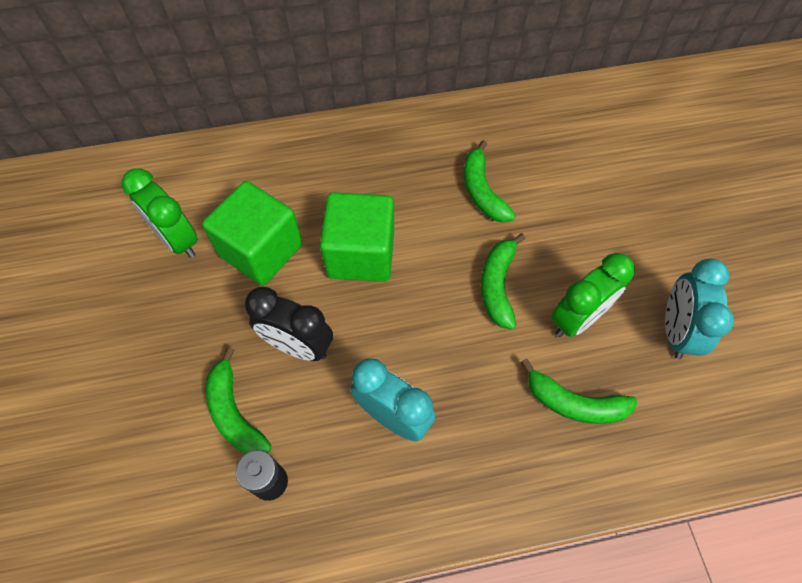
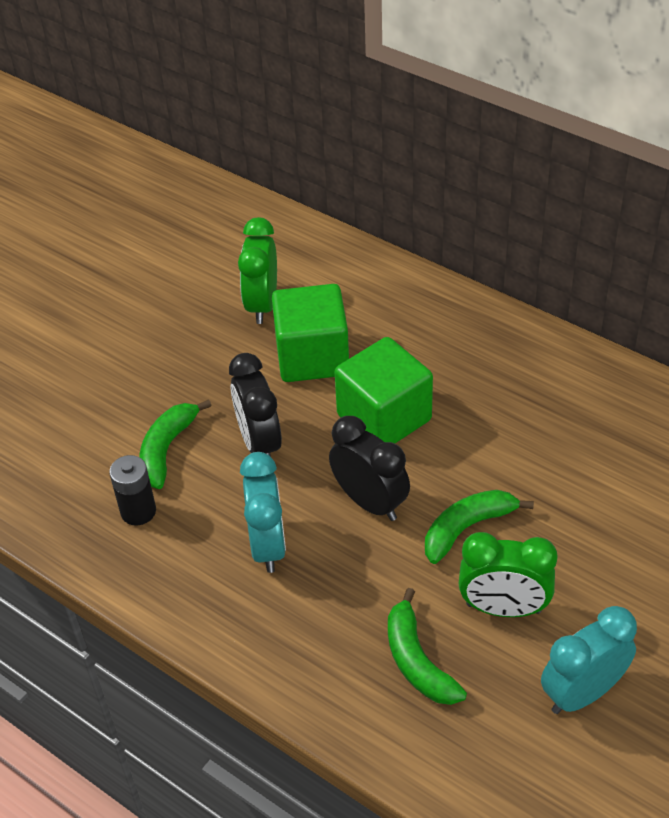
camera: 50 degrees right, 15 degrees down
green banana [464,140,516,223] -> none
none -> black clock [329,416,410,521]

